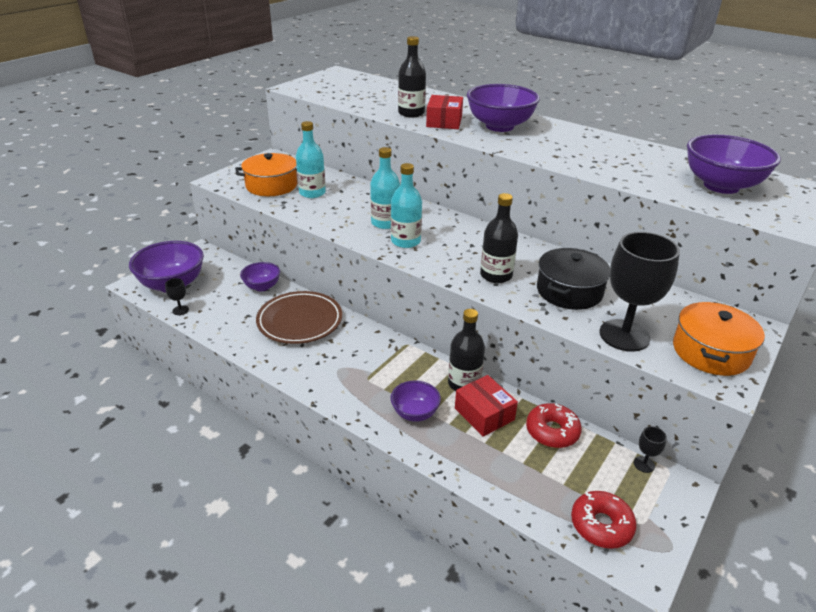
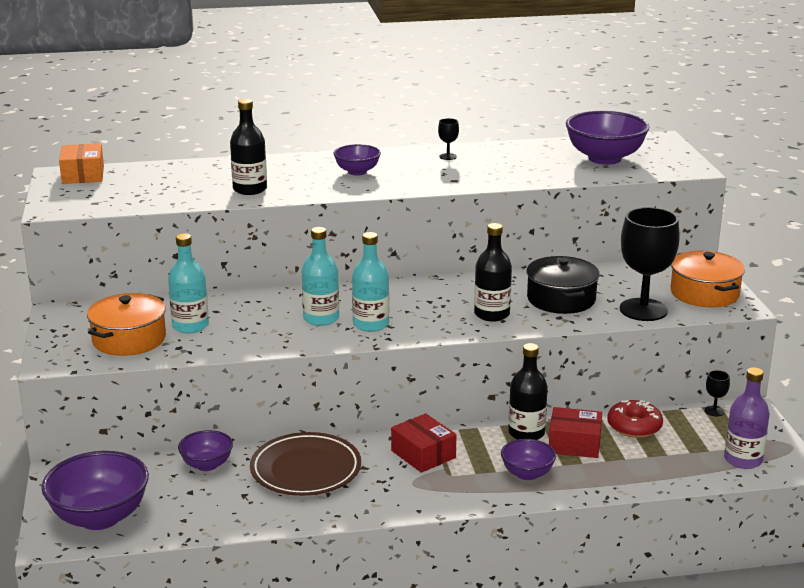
camera: 45 degrees left, 10 degrees down
black goblet [165,278,189,315] -> black goblet moved to [438,118,459,160]
red box [426,95,463,129] -> red box moved to [391,413,456,473]
purple bowl [467,84,540,132] -> purple bowl [333,144,381,176], size x0.56
red donut [571,491,637,549] -> purple bottle [724,367,770,469]
none -> orange box [59,143,104,184]

